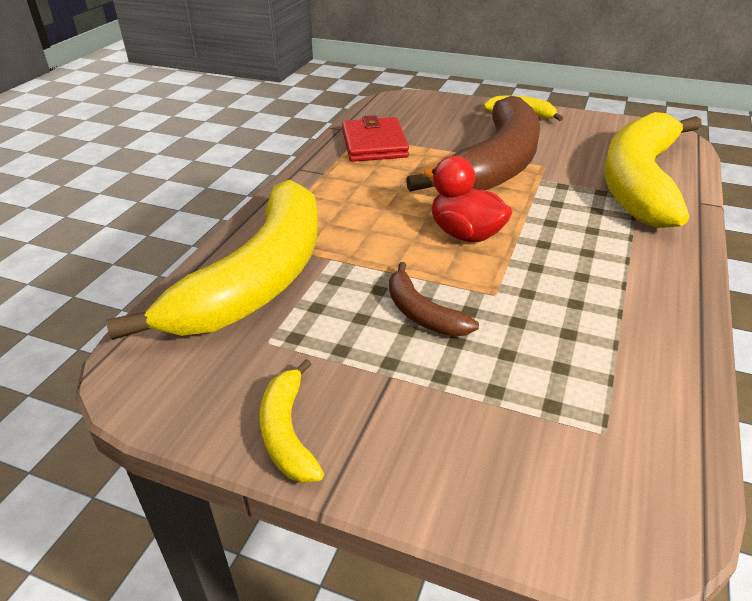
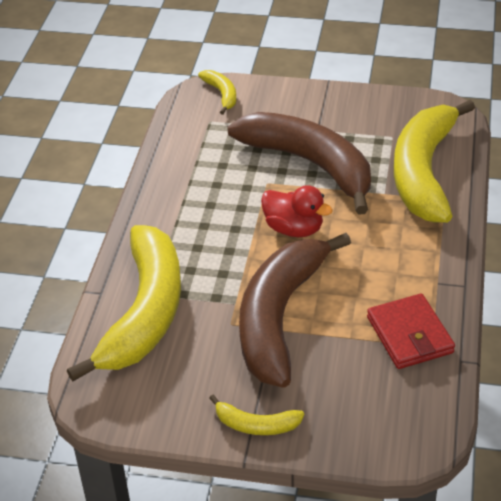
camera: 170 degrees right, 5 degrees up
yellow banana [260,359,324,483] -> yellow banana moved to [198,70,236,115]
brown banana [389,262,479,337] -> brown banana [227,112,371,215], size x2.36

